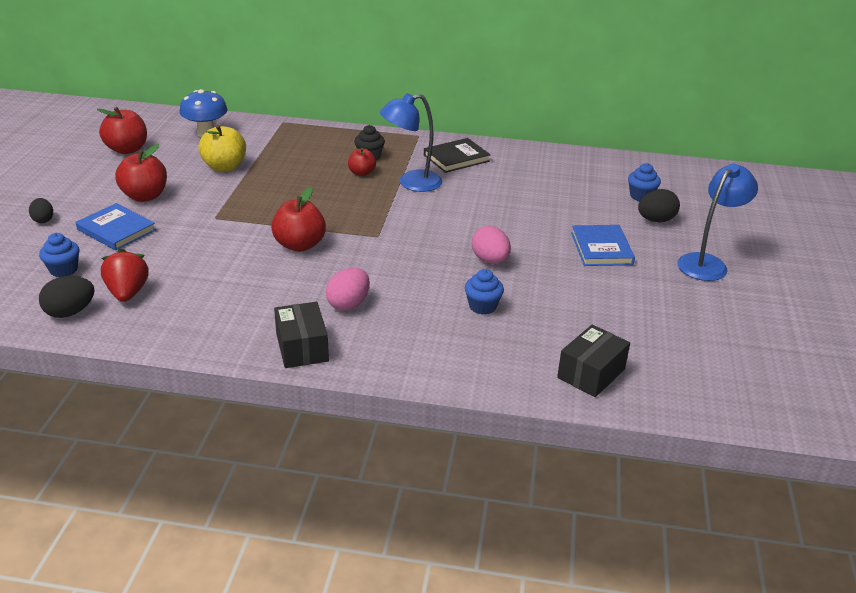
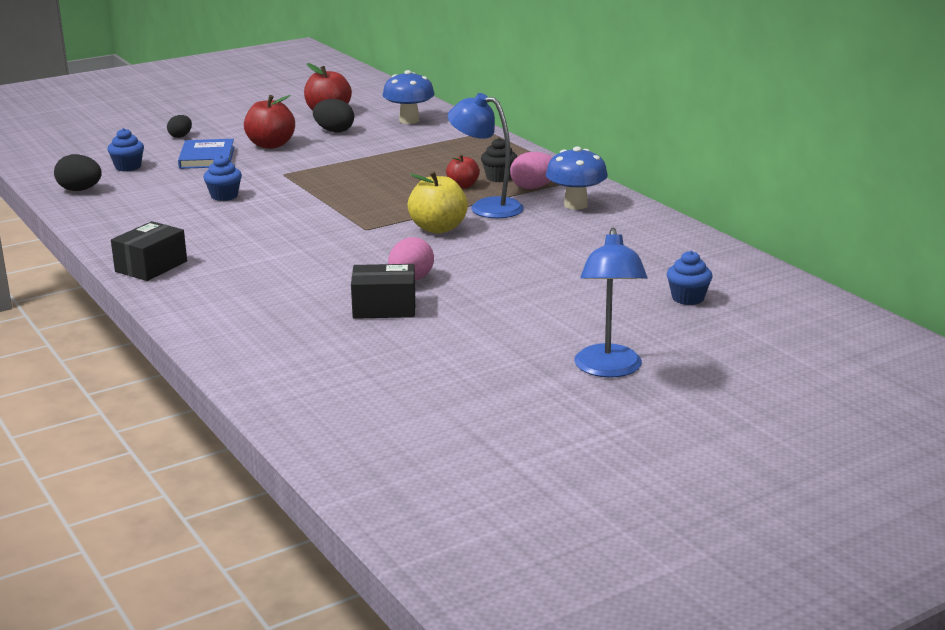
camera: 50 degrees right, 10 degrees down
red strawberry [101,248,149,302] -> none
yellow apple [198,124,246,172] -> yellow apple moved to [407,171,468,234]
red apple [271,187,326,252] -> none
pink egg [326,268,370,311] -> pink egg moved to [510,152,553,189]
black book [424,138,491,173] -> blue mushroom [546,146,608,210]
blue cupcake [465,269,504,315] -> blue cupcake moved to [203,155,242,201]
black box [557,324,630,397] -> black box moved to [351,264,415,319]
blue book [571,225,635,266] -> none
black egg [638,189,680,222] -> black egg moved to [313,99,354,132]
blue lamp [677,164,758,281] -> blue lamp turned 90 degrees clockwise [574,228,647,378]

